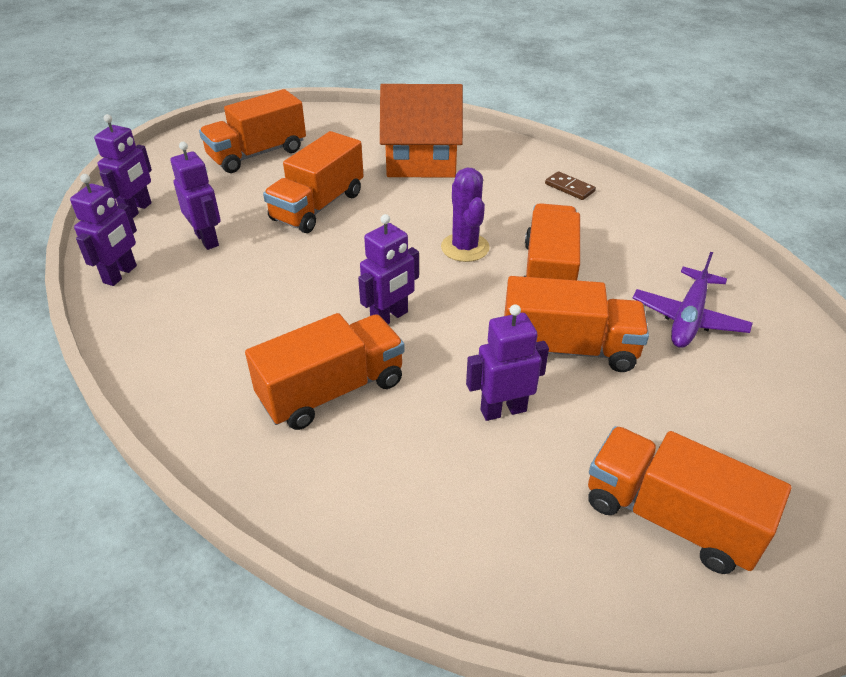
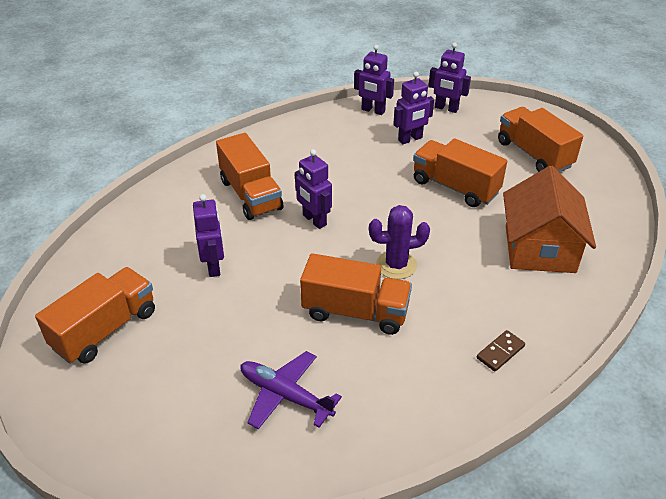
camera: 95 degrees right, 0 degrees up
orange truck [504,276,649,372] -> none

